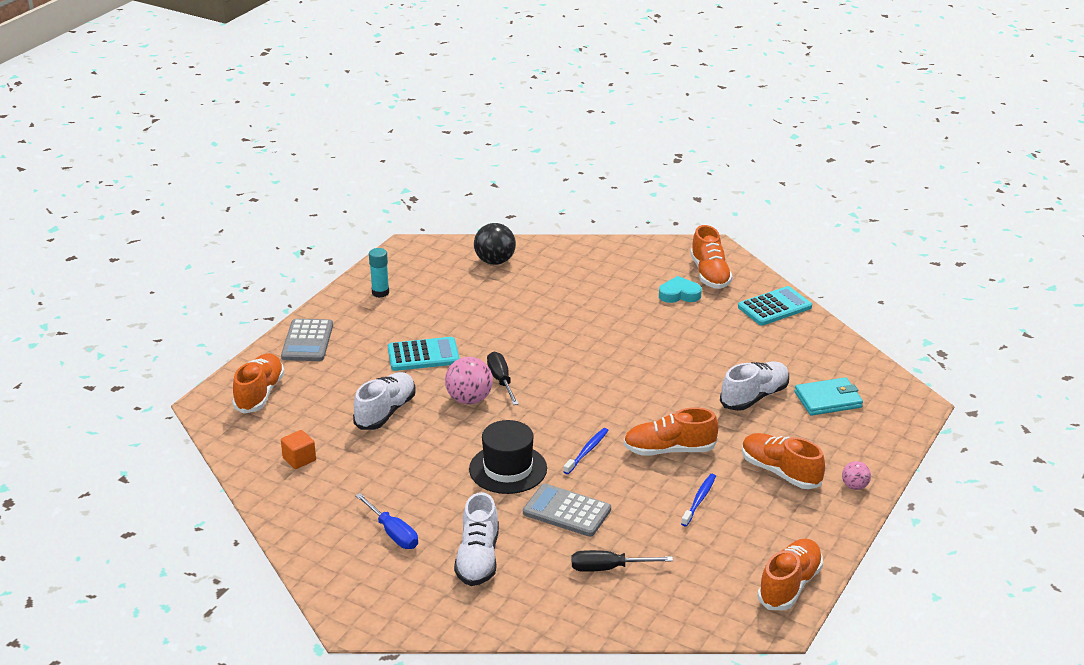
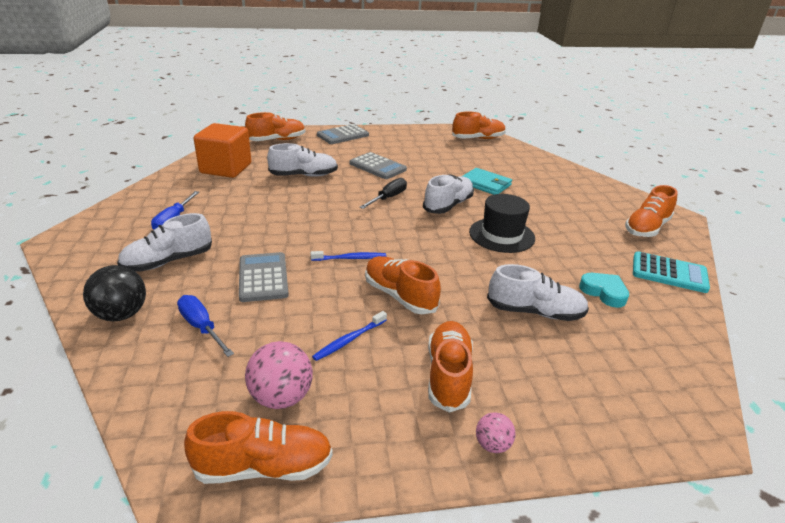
camera: 50 degrees right, 0 degrees up
orange cube [281,430,316,469] -> orange cube [193,123,251,178], size x2.17
turquoise glue stick [369,248,389,298] -> none
turquoise calculator [388,337,460,371] -> grey calculator [350,152,407,179]
pink ball [445,357,493,405] -> pink ball moved to [245,341,313,409]
black hat [469,420,547,494] -> black hat moved to [469,194,535,253]
black ball [474,223,516,265] -> black ball moved to [83,265,146,321]
black screwdriver [572,550,673,572] -> blue screwdriver [177,295,234,357]
turquoise heart [659,276,702,303] -> turquoise heart moved to [579,273,629,308]
blue toothbrush [681,474,716,526] -> blue toothbrush turned 150 degrees clockwise [312,311,387,361]
turquoise wallet [795,377,863,416] -> turquoise wallet moved to [463,168,512,195]
none -> white shoe [423,174,474,214]
none -> orange shoe [452,112,506,139]

